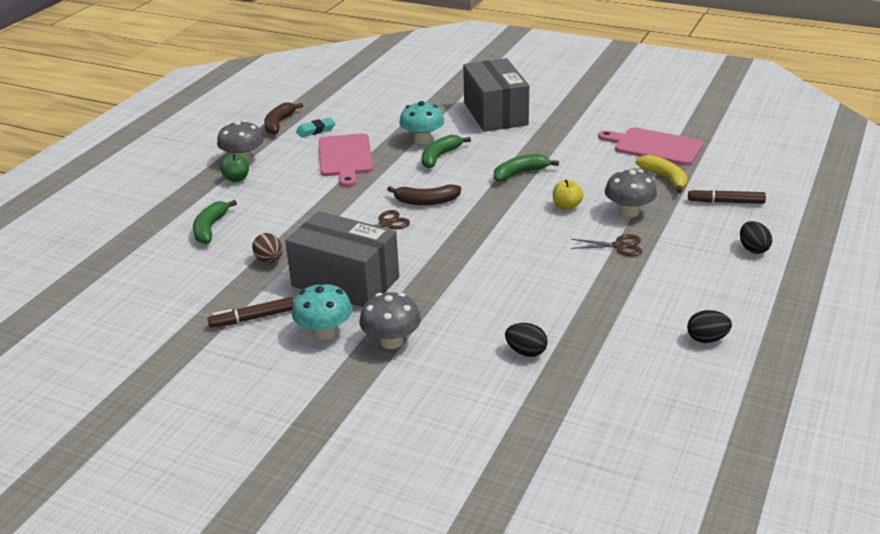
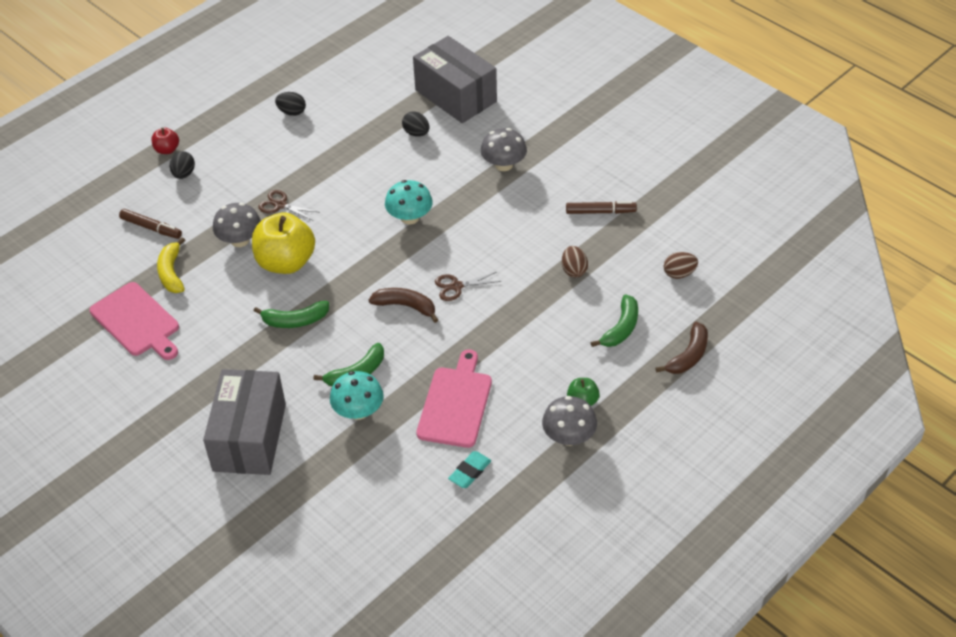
camera: 160 degrees left, 15 degrees up
brown banana [264,102,303,135] -> brown banana moved to [655,322,708,374]
grey box [285,211,399,307] -> grey box moved to [413,36,497,123]
turquoise mushroom [292,282,353,340] -> turquoise mushroom moved to [385,180,433,224]
turquoise eraser [296,117,335,137] -> turquoise eraser turned 45 degrees counterclockwise [448,451,491,488]
yellow apple [553,180,583,210] -> yellow apple [252,212,315,274], size x2.13
none -> red apple [151,128,179,154]
none -> brown egg [664,252,698,279]

